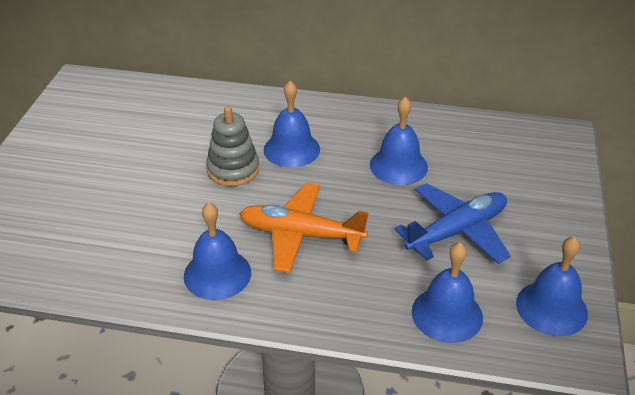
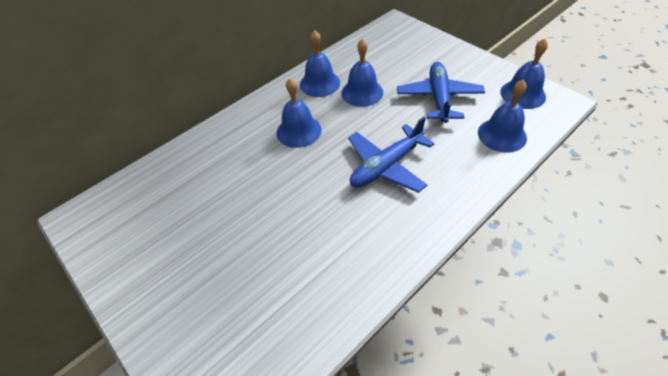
camera: 50 degrees left, 10 degrees up
blue bell [184,203,251,300] -> blue bell moved to [300,30,340,97]
grey stacking toy [206,106,259,186] -> none
orange plane [240,183,368,273] -> blue plane [348,117,435,193]

